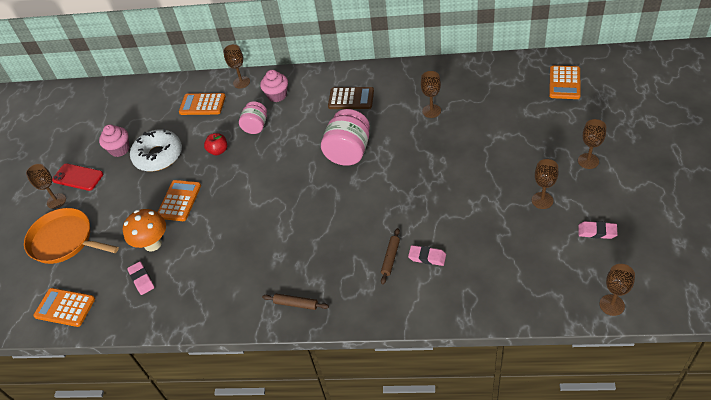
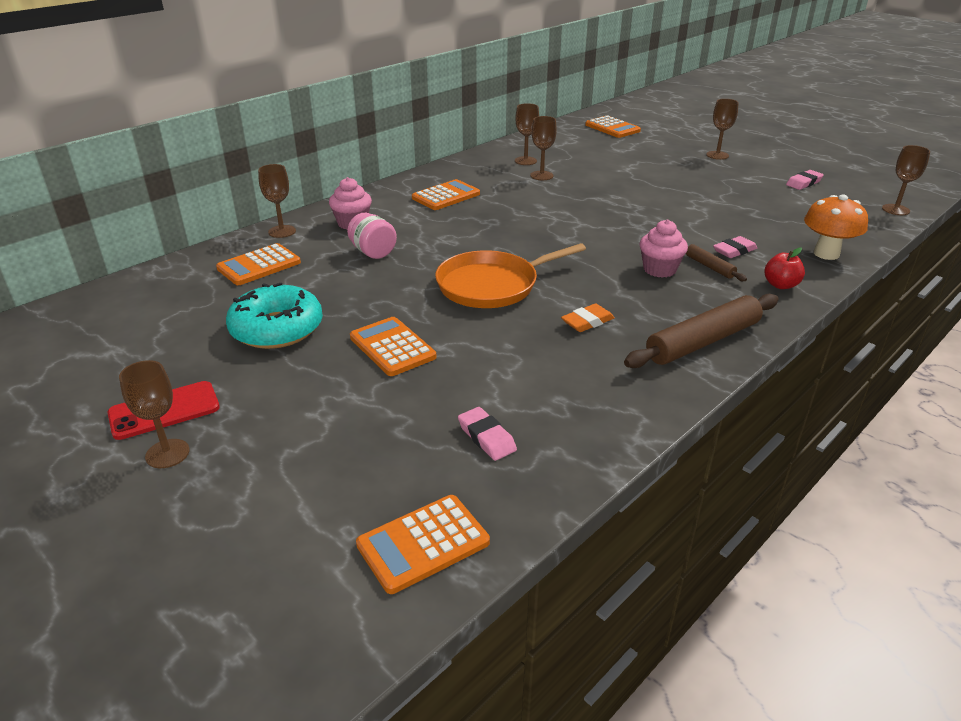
camera: 55 degrees left, 15 degrees down
orange pan [24,208,119,264] -> orange pan moved to [435,243,586,308]
pink cupcake [99,124,130,157] -> pink cupcake moved to [640,220,688,278]
orange mushroom [123,209,166,252] -> orange mushroom moved to [804,194,868,260]
pink eraser [127,261,154,295] -> pink eraser turned 45 degrees clockwise [458,407,517,461]
white donut [130,129,182,171] -> turquoise donut [226,283,323,349]
red apple [204,133,227,155] -> red apple moved to [765,248,805,289]
brown rolling pin [262,294,329,310] -> brown rolling pin [624,294,778,368], size x2.01
pink jar [321,109,370,166] -> none
brown calculator [328,87,374,109] -> orange calculator [412,179,480,210]
brown goblet [532,159,558,209] -> brown goblet moved to [515,103,539,165]
none -> orange eraser [561,304,615,332]

